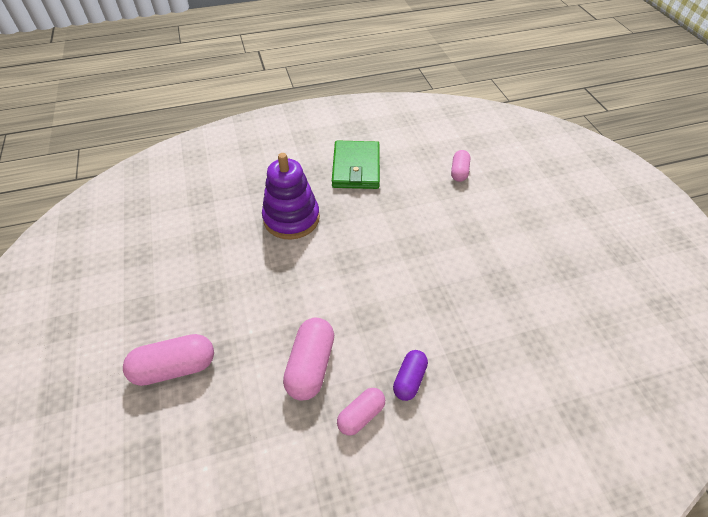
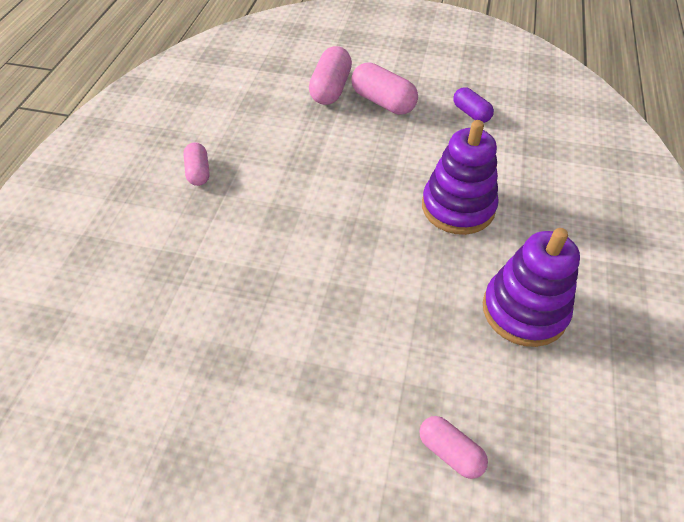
camera: 120 degrees right, 0 degrees up
pink capsule [283,317,334,401] -> pink capsule moved to [352,63,418,115]
green wallet [332,141,380,189] -> purple stacking toy [483,228,580,347]
purple capsule [393,350,428,401] -> purple capsule moved to [453,87,494,123]

